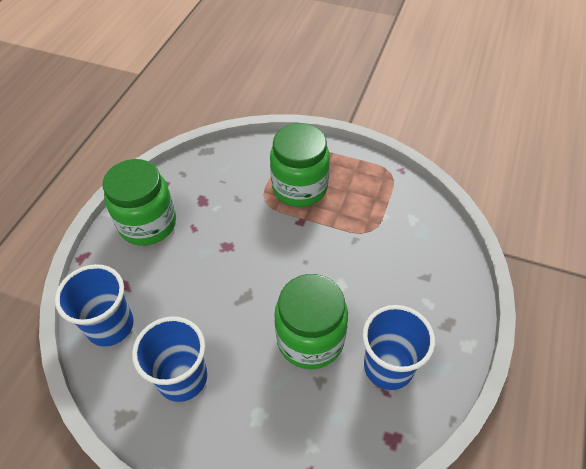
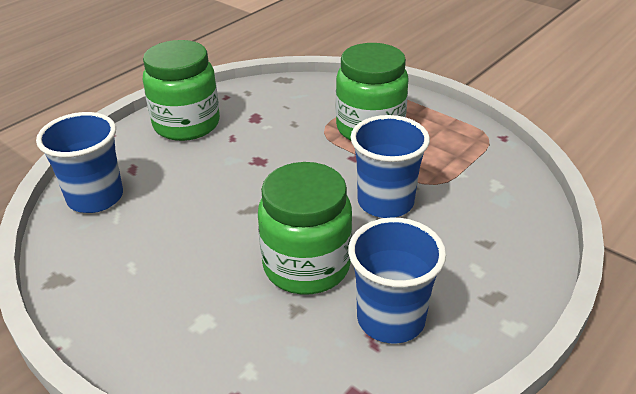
camera: 20 degrees right, 15 degrees down
blue cup [132,317,207,402] -> blue cup moved to [351,115,430,218]

